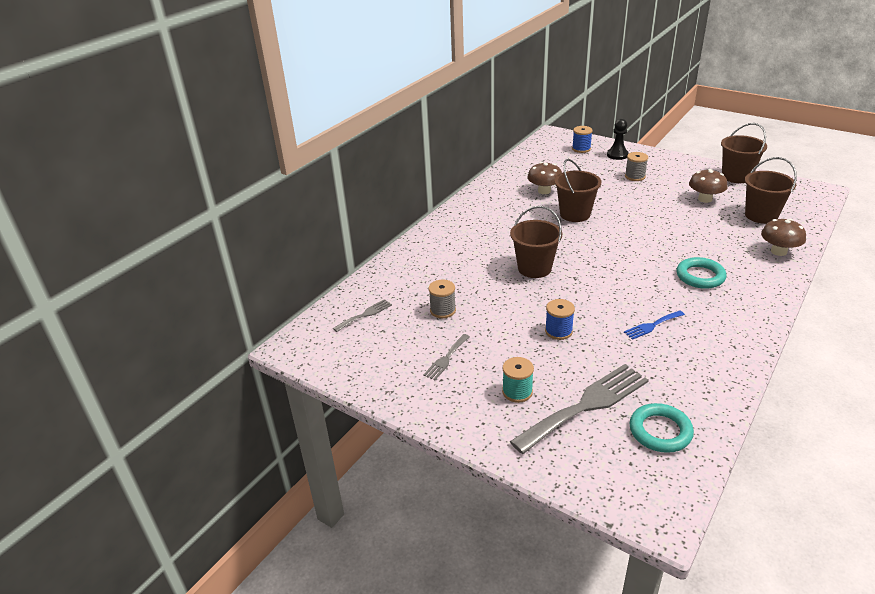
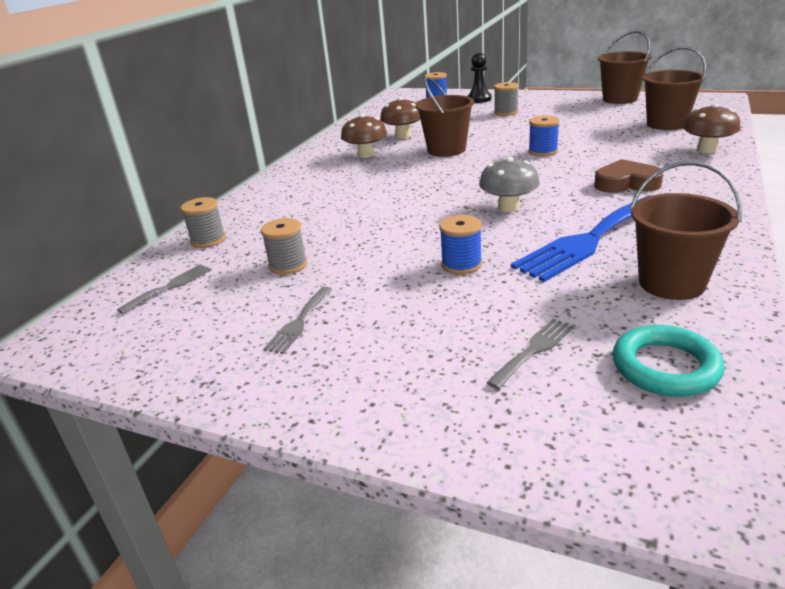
camera: 10 degrees left, 5 degrees down
turquoise spool [502,357,534,403] -> none
brown bucket [510,206,562,278] -> brown bucket moved to [630,161,742,300]
grey fork [510,364,649,454] -> grey fork [486,319,574,389], size x0.47
blue fork [624,310,685,340] -> blue fork [511,195,652,282], size x2.13
turquoise ring [676,257,726,289] -> brown heart [594,159,663,193]
brown mushroom [689,169,727,203] -> brown mushroom moved to [341,114,387,158]
none -> grey spool [181,197,226,248]
none -> grey mushroom [479,157,540,212]
none -> blue spool [528,116,560,157]

